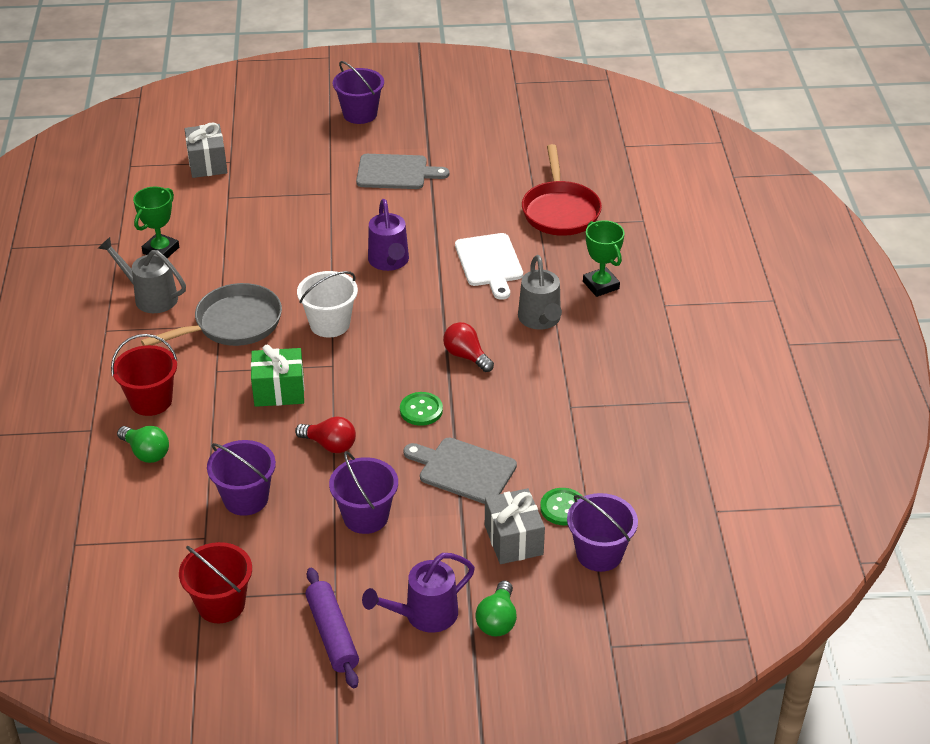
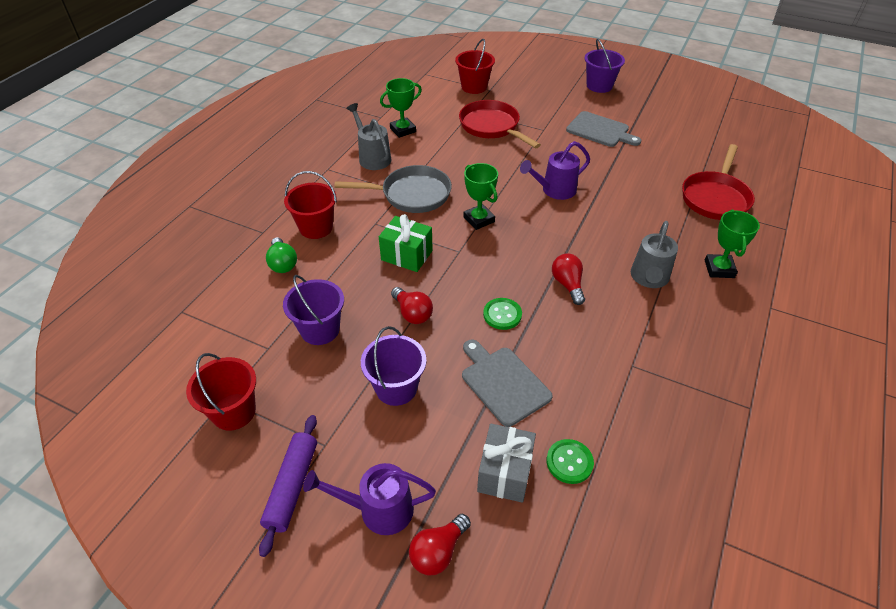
camera: 30 degrees right, 5 degrees up
grey gift [184,122,227,178] -> red bucket [455,39,495,94]
white bucket [297,271,358,338] -> green trophy [463,163,498,230]
purple watering can [368,199,409,271] -> purple watering can turned 45 degrees clockwise [520,141,590,200]
white cutting board [455,233,523,300] -> none
green light bulb [475,581,517,636] -> red light bulb [409,514,471,576]
purple bucket [567,493,638,572] -> none
none -> red pan [459,100,541,148]

